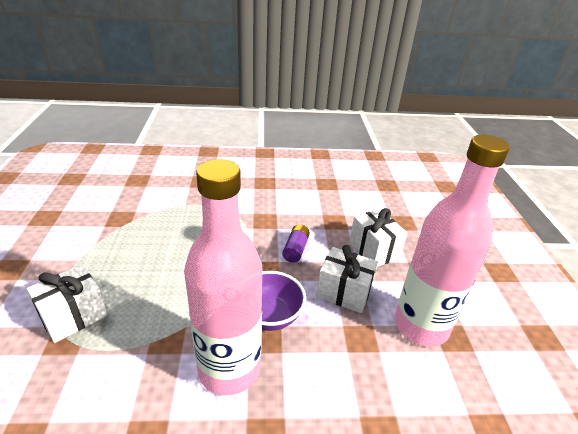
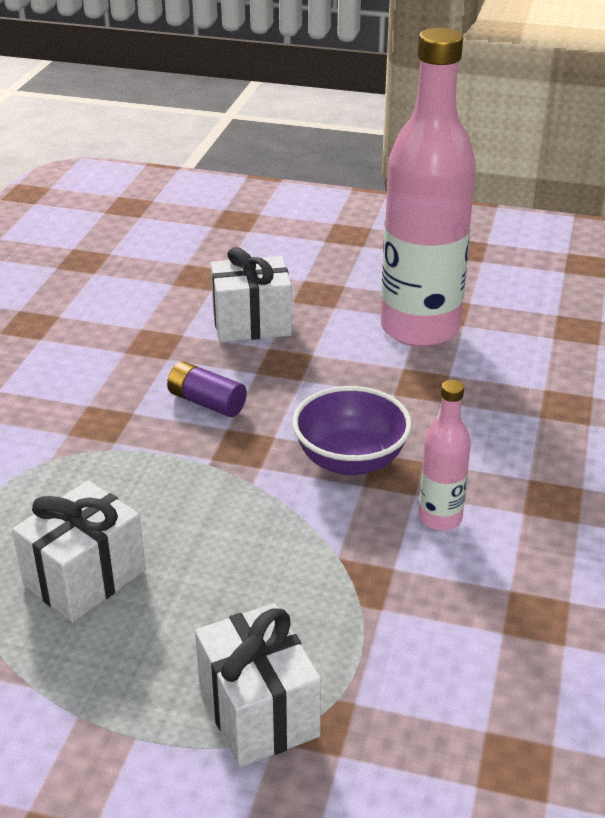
camera: 70 degrees left, 0 degrees up
pink bottle [184,159,262,395] -> pink bottle [419,380,471,531], size x0.44
white gift [316,245,378,313] -> white gift moved to [12,481,146,622]

